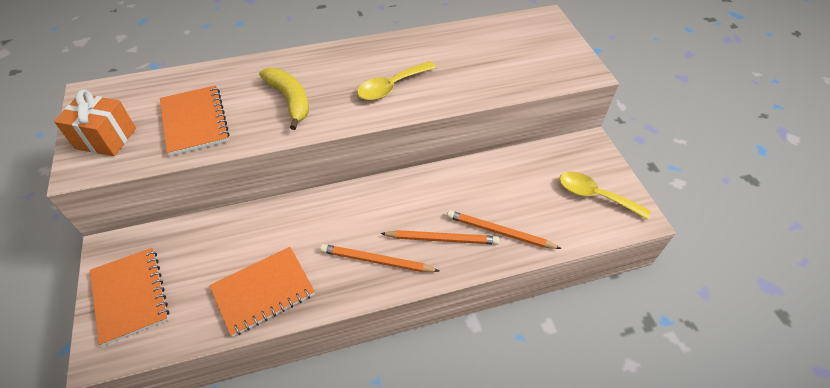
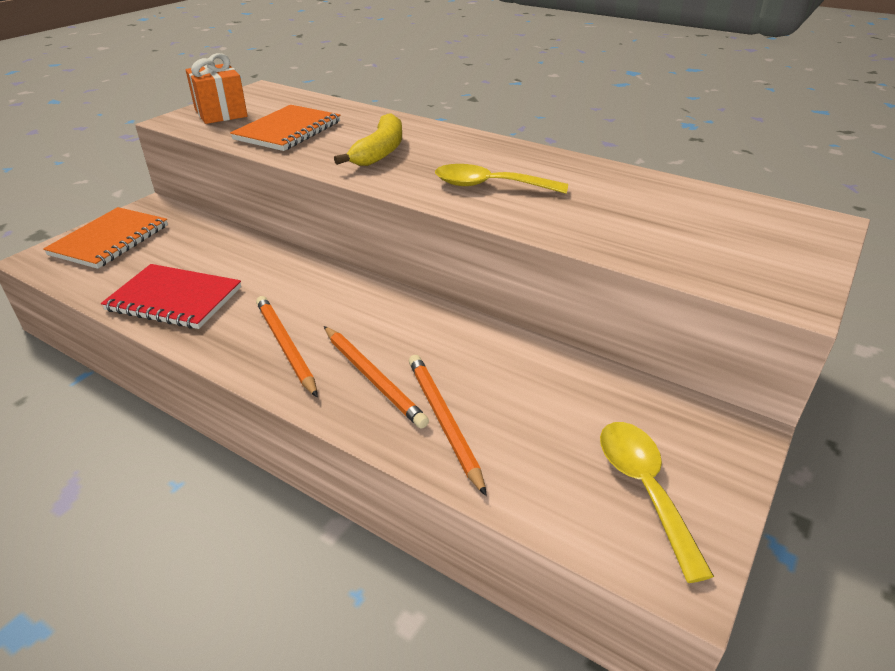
camera: 50 degrees right, 15 degrees down
orange notebook [209,247,315,337] -> red notebook [101,264,241,329]

